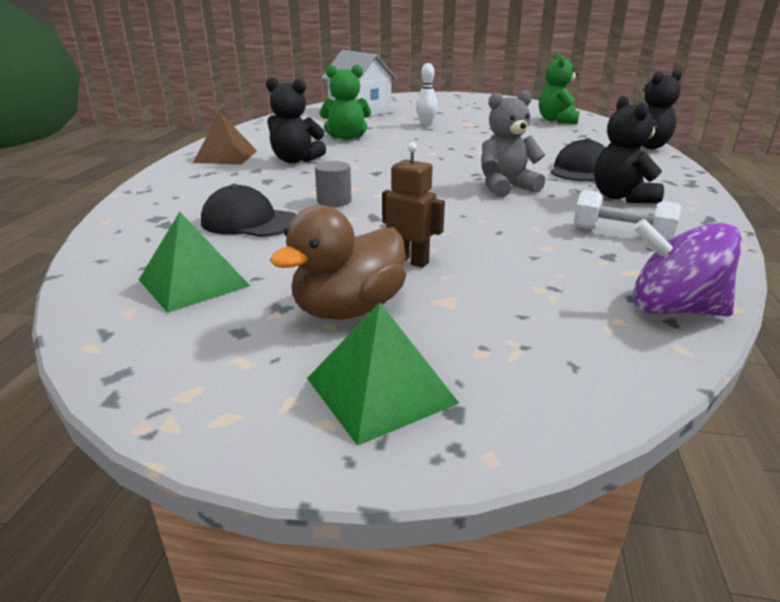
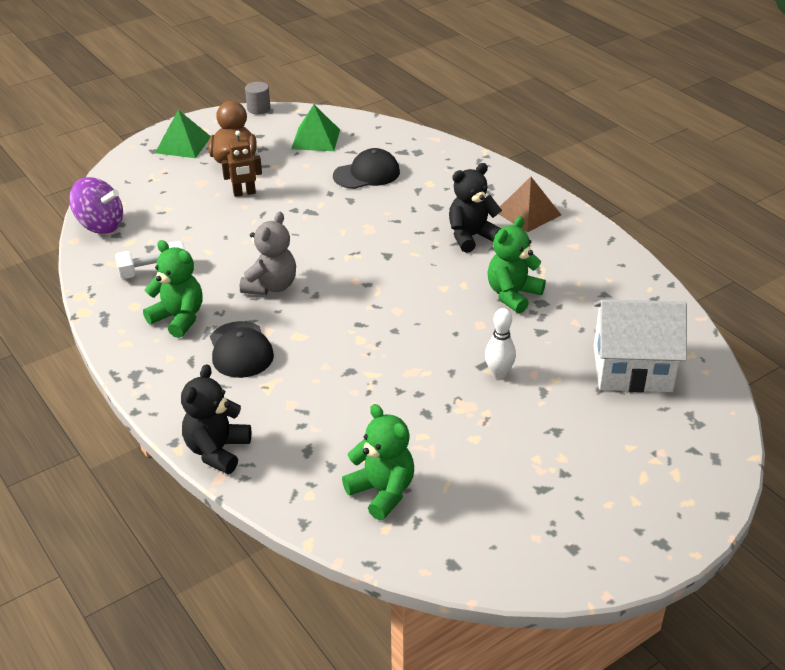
camera: 135 degrees right, 10 degrees up
grey cylinder [315,161,352,207] -> grey cylinder moved to [245,82,271,115]
black teddy bear [594,96,664,203] -> green teddy bear [143,240,203,338]
purple spinning top [633,219,742,316] -> purple spinning top turned 45 degrees clockwise [69,177,123,234]

